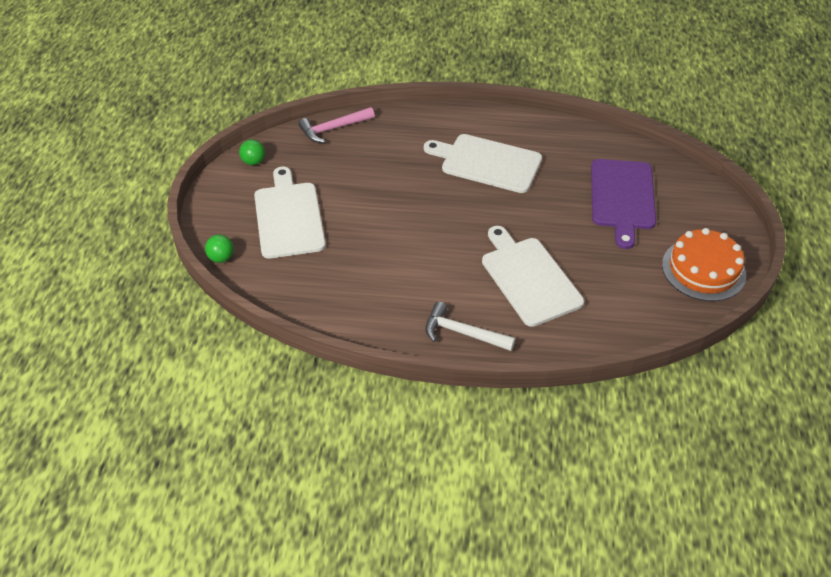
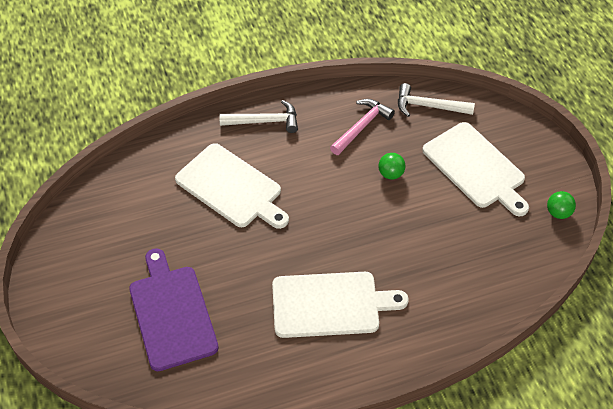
camera: 155 degrees right, 5 degrees up
green ball [205,235,234,263] -> green ball moved to [378,153,406,180]
pink hammer [298,107,375,143] -> pink hammer moved to [330,99,395,155]
orange cake [662,228,746,301] -> none
none -> white hammer [398,83,475,117]

